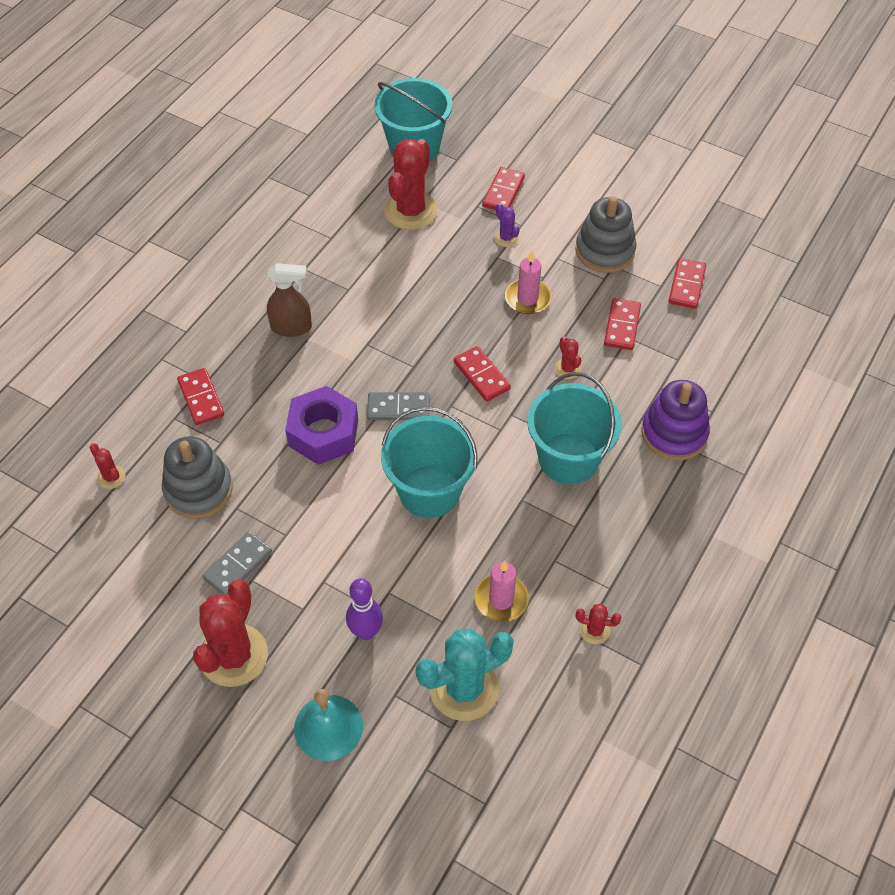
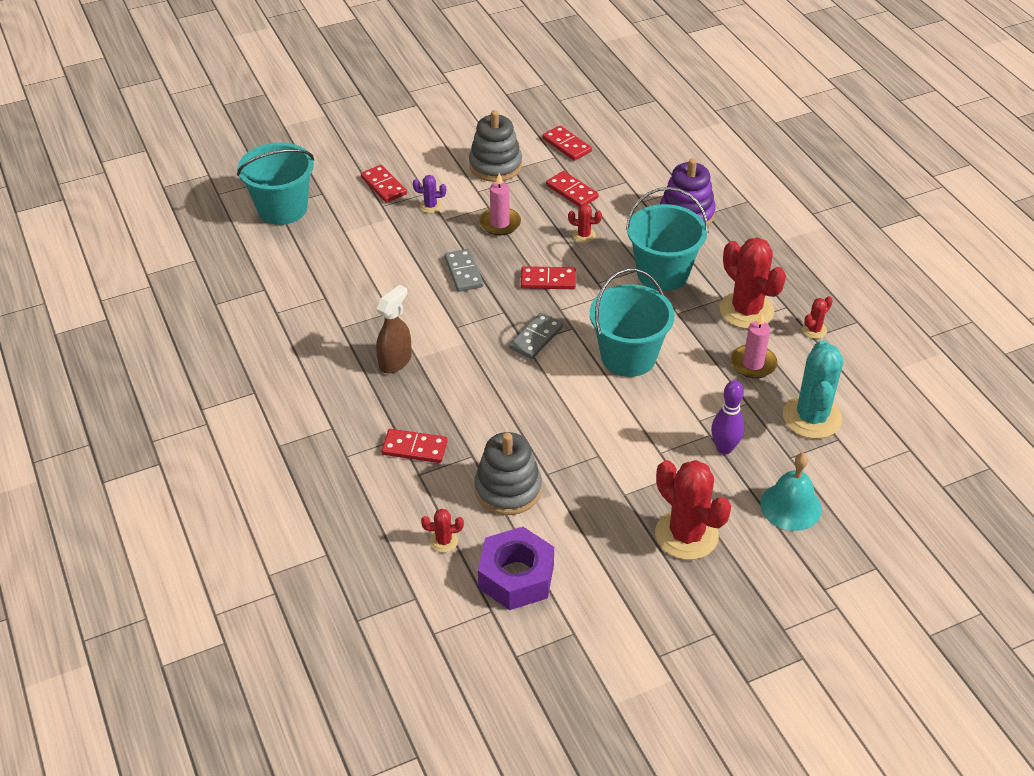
camera: 55 degrees left, 10 degrees down
grey domino [202,531,272,595] -> grey domino moved to [444,249,483,292]
purple nut [285,386,358,465] -> purple nut moved to [478,527,554,610]
red cactus [384,139,438,230] -> red cactus moved to [720,237,786,329]

